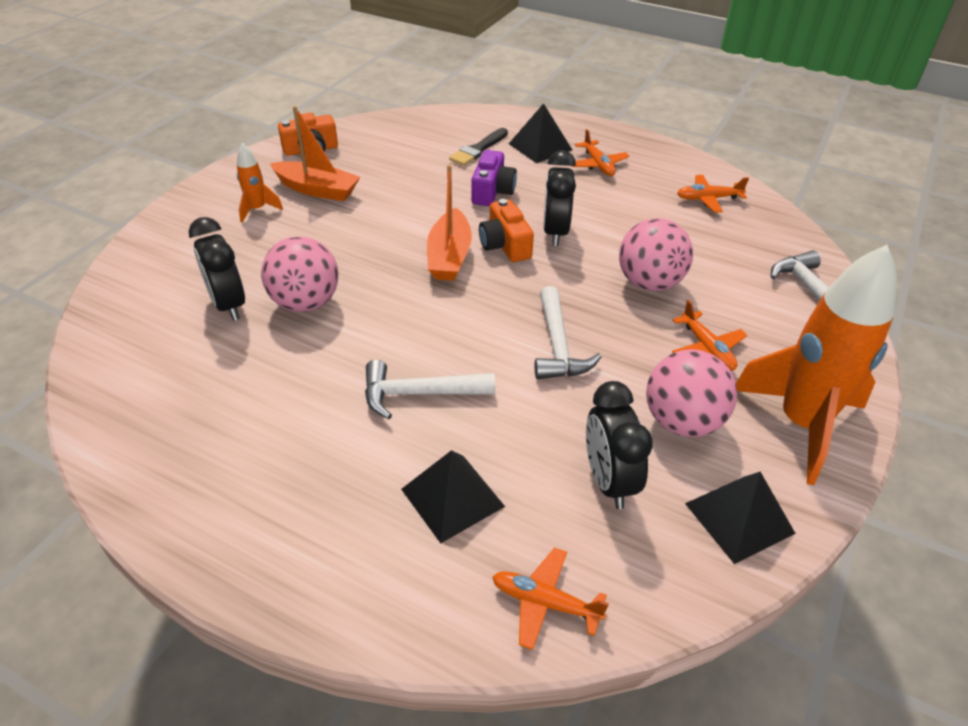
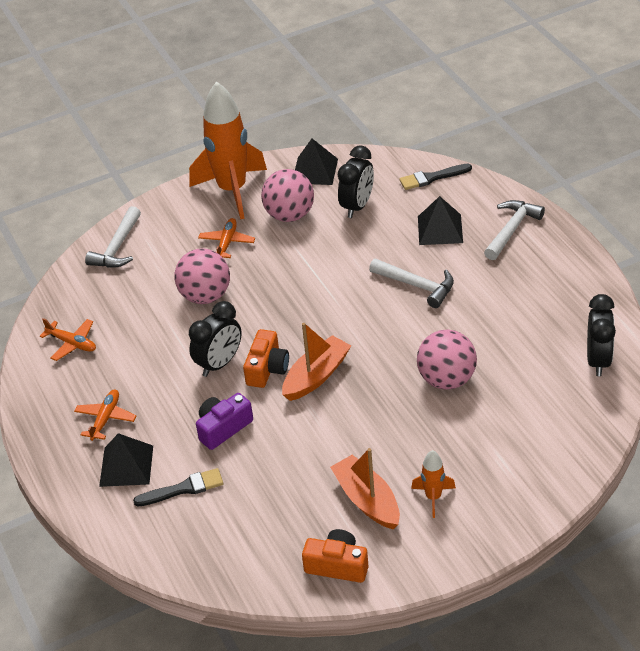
camera: 140 degrees left, 0 degrees up
black clock [188,217,245,321] -> black clock moved to [587,294,616,376]
orange plane [492,547,609,650] -> black brush [399,164,472,190]
white hammer [535,286,601,379] -> white hammer moved to [484,200,545,260]

